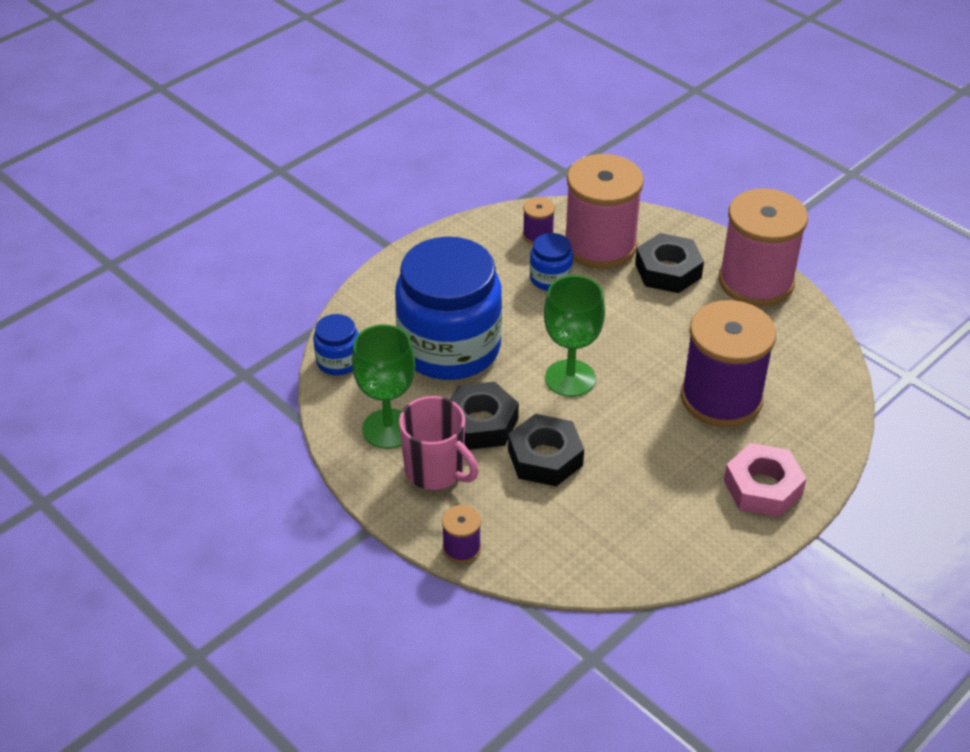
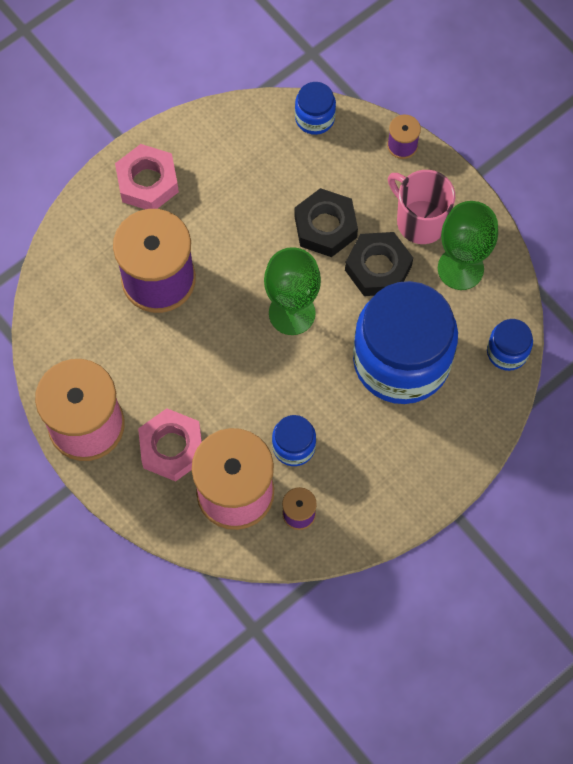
camera: 175 degrees left, 25 degrees up
black nut [635,233,704,293] -> pink nut [138,408,202,481]
none -> blue jar [295,82,336,135]

